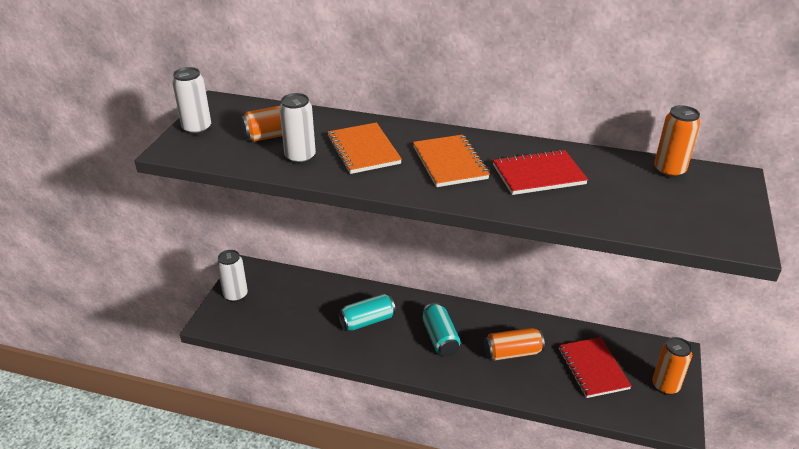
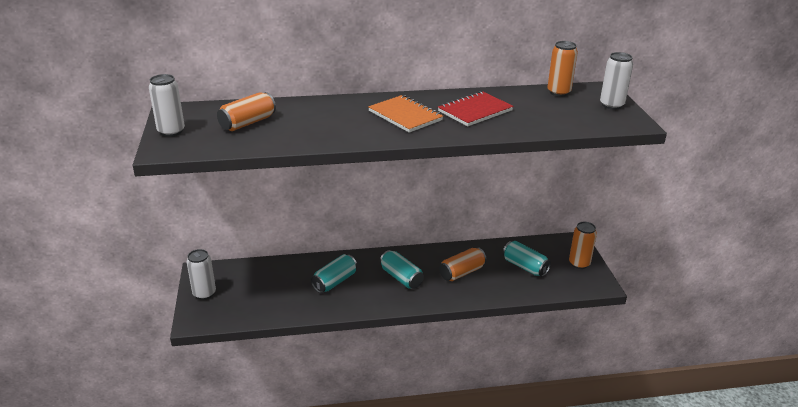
camera: 25 degrees left, 5 degrees down
white can [279,93,316,164] -> white can moved to [600,52,633,110]
orange notebook [327,122,402,174] -> none
red notebook [559,337,632,398] -> turquoise can [503,241,551,277]

